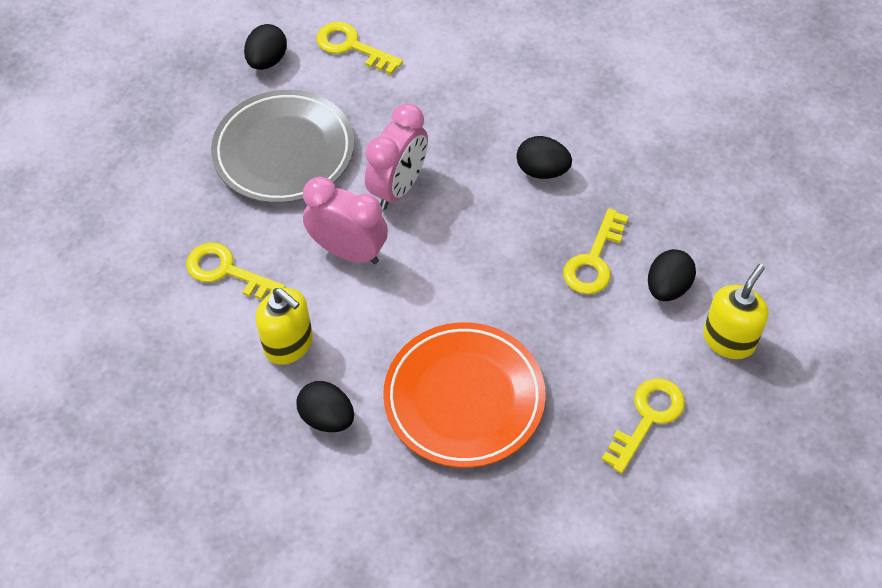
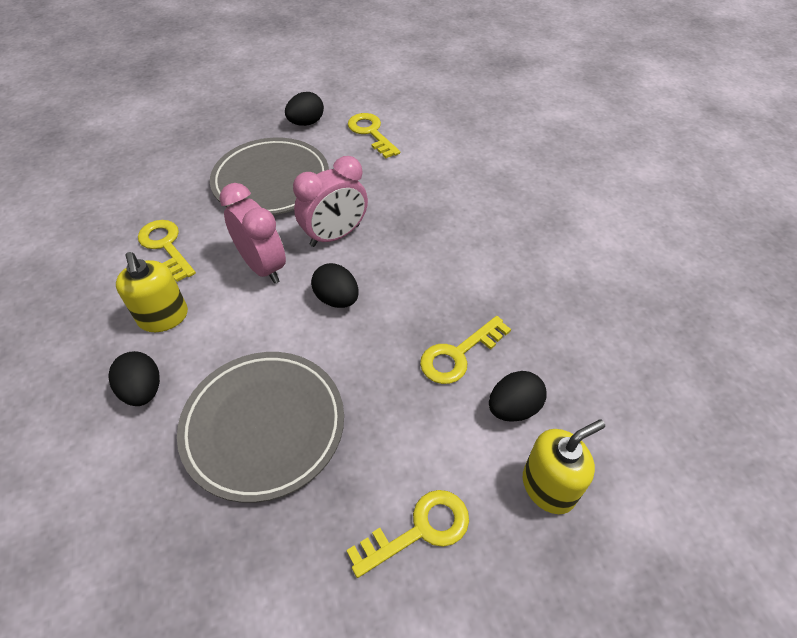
camera: 25 degrees right, 5 degrees down
orange plate [383,322,546,468] -> grey plate [177,352,344,503]
black egg [516,136,572,179] -> black egg moved to [311,263,359,308]

